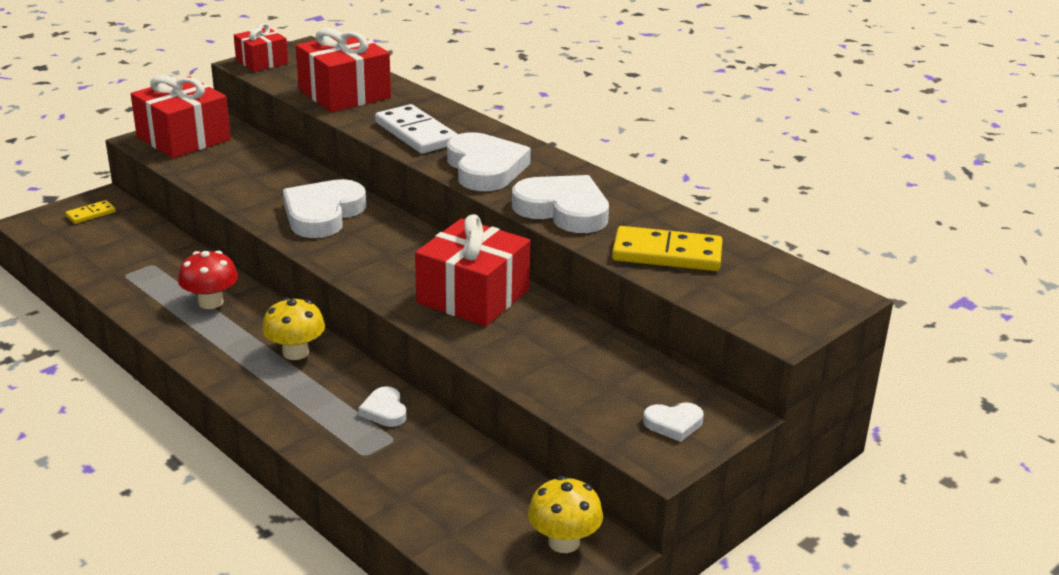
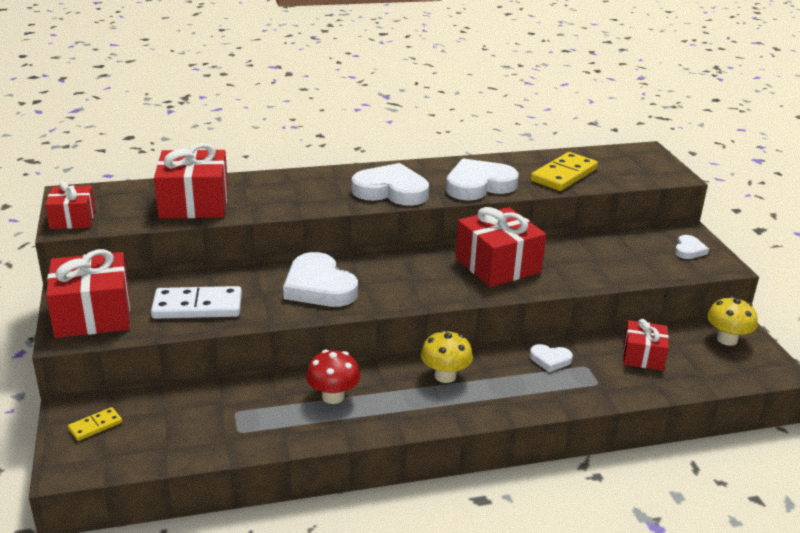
camera: 60 degrees left, 0 degrees up
yellow domino [65,200,116,224] -> yellow domino turned 60 degrees clockwise [68,407,122,441]
white domino [375,104,458,154] -> white domino moved to [151,286,242,319]
none -> red gift [623,319,669,371]

